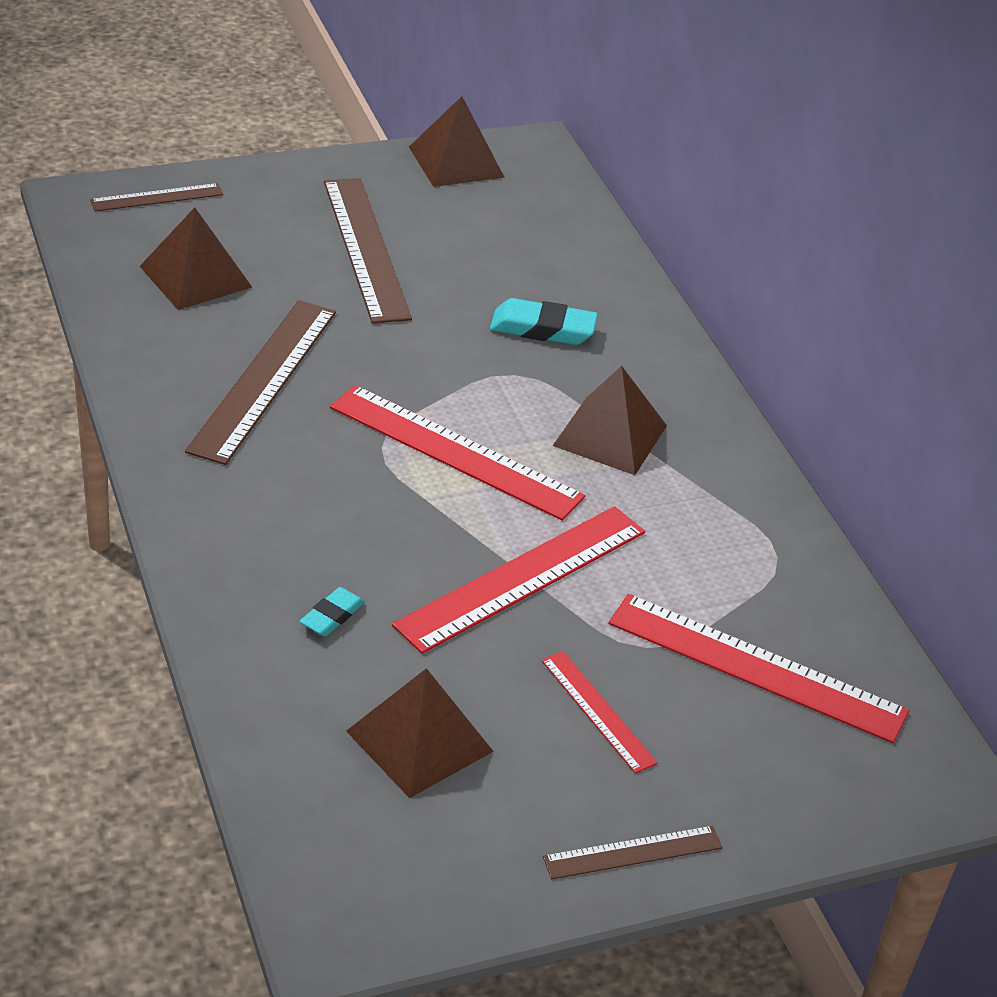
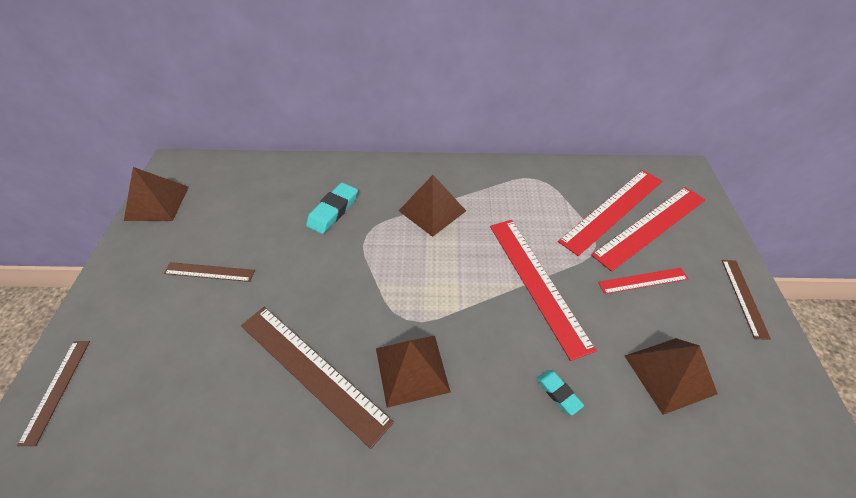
camera: 65 degrees left, 10 degrees up
brown pyramid [140,207,252,310] -> brown pyramid moved to [376,336,451,408]
brown ruler [324,178,412,323] -> brown ruler [164,262,255,282], size x0.54
red ruler [330,385,585,521] -> red ruler moved to [591,187,705,272]

